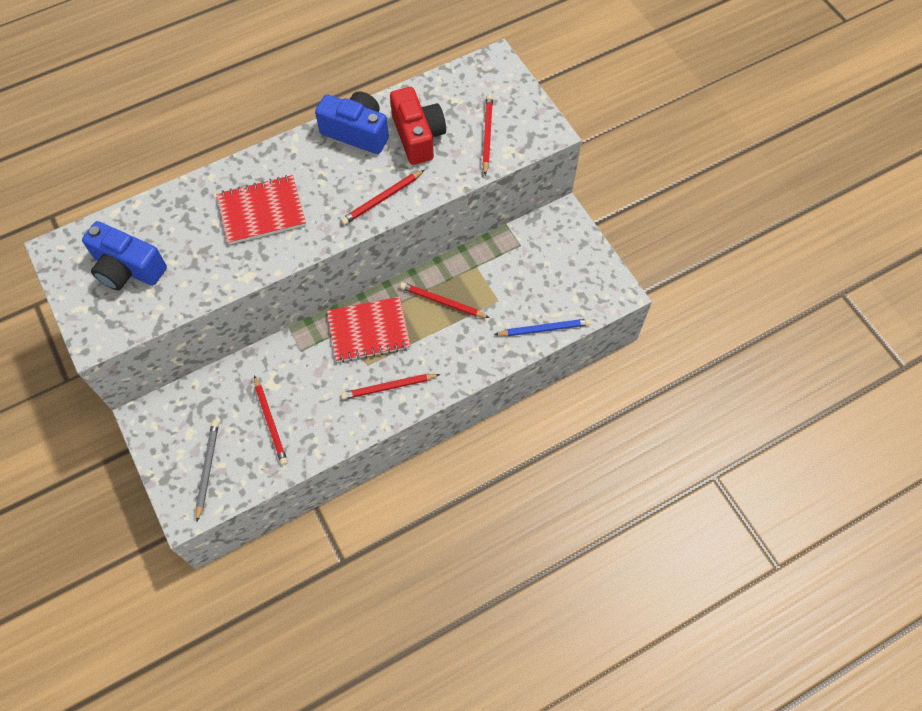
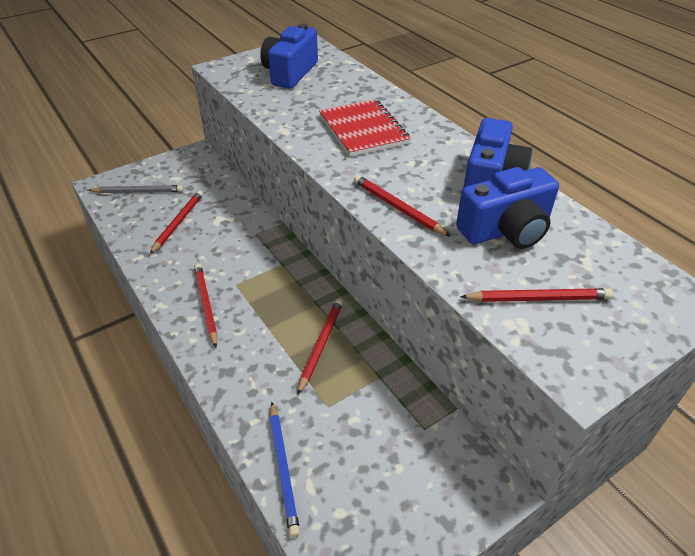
camera: 85 degrees right, 20 degrees down
red pencil [254,375,288,465] -> red pencil turned 135 degrees clockwise [150,190,203,254]
red notebook [327,297,411,363] -> none
red camera [390,87,446,165] -> blue camera [456,167,559,249]

